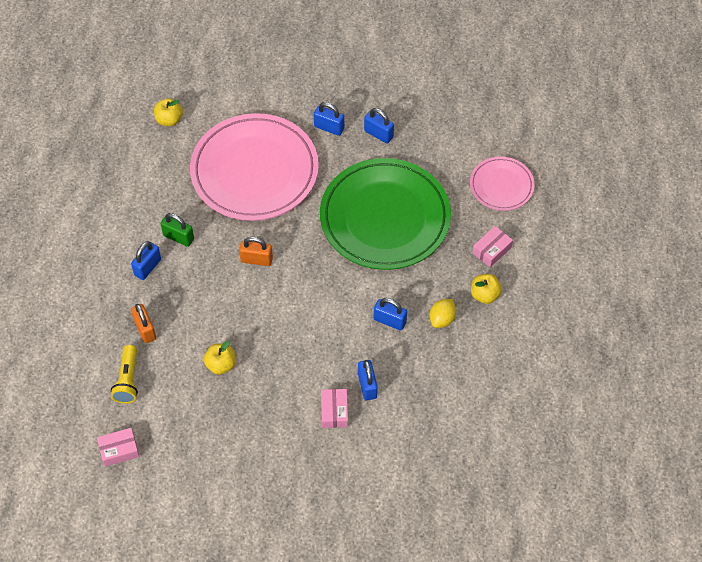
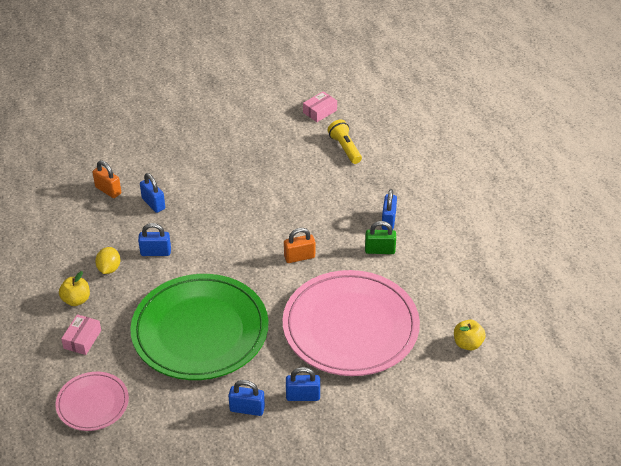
camera: 155 degrees right, 15 degrees down
orange padlock [131,304,156,343] -> orange padlock moved to [93,160,121,198]
yellow apple [204,341,236,375] -> none
pink box [321,389,348,428] -> none

